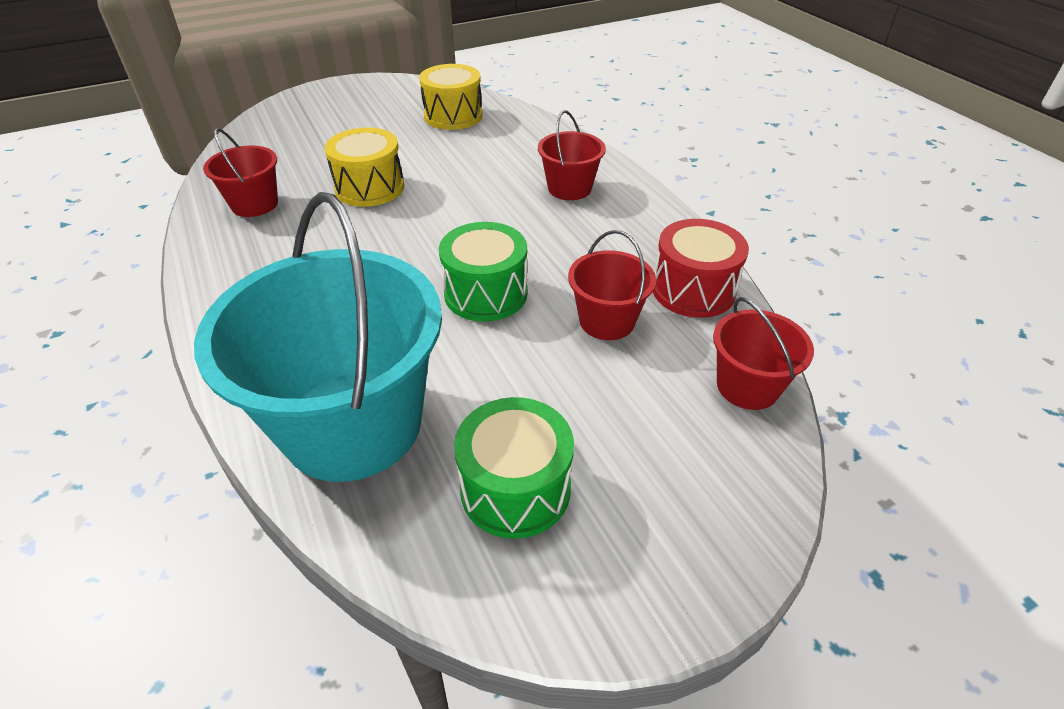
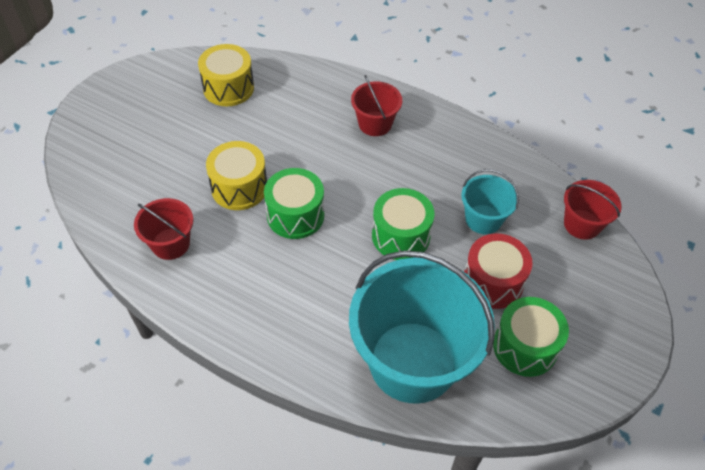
camera: 35 degrees left, 10 degrees up
red bucket [568,230,656,340] -> turquoise bucket [461,169,519,234]
red drum [653,219,749,318] -> red drum moved to [464,233,532,309]
none -> green drum [264,168,324,239]

